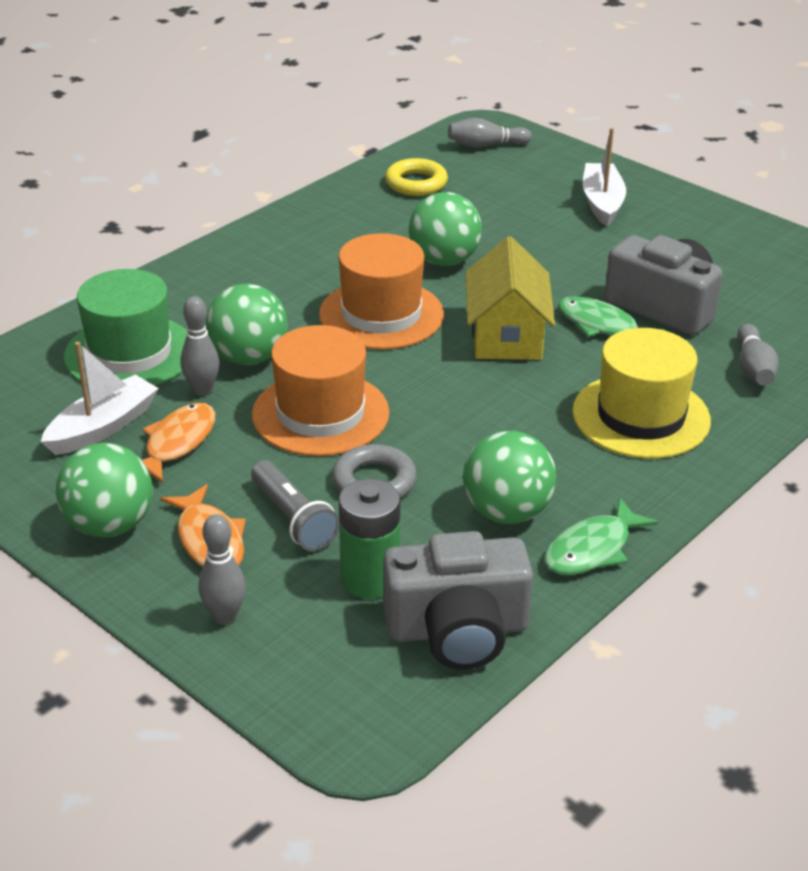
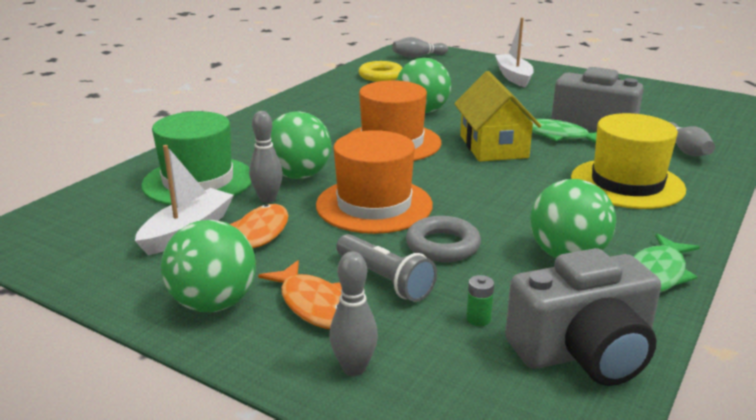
camera: 10 degrees left, 10 degrees down
green battery [339,479,400,599] -> green battery [466,275,494,326], size x0.44

